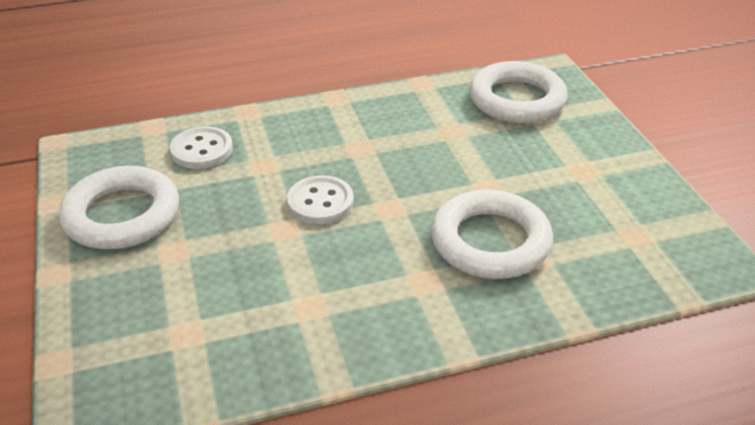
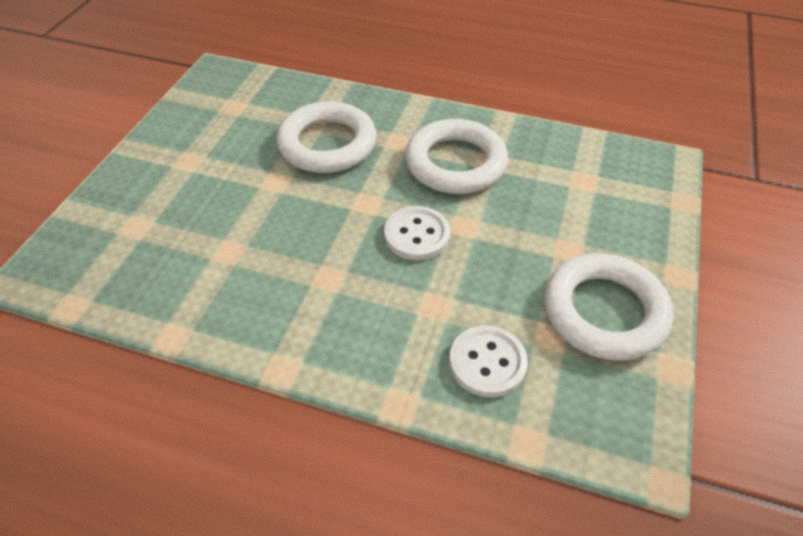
camera: 145 degrees left, 10 degrees up
white ring [469,61,568,123] -> white ring moved to [405,119,508,194]

